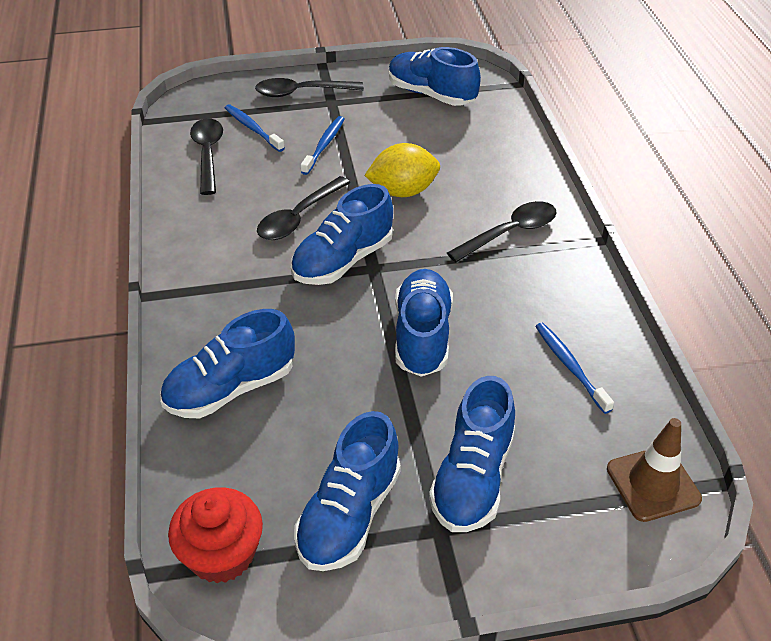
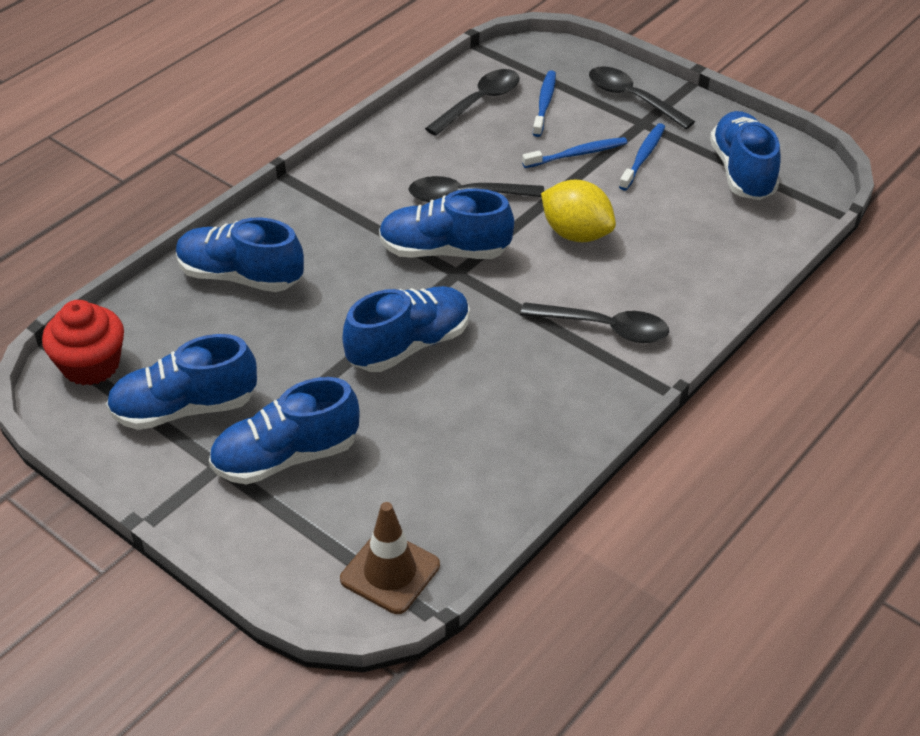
camera: 50 degrees right, 0 degrees up
blue toothbrush [535,323,614,414] -> blue toothbrush moved to [619,123,665,190]

